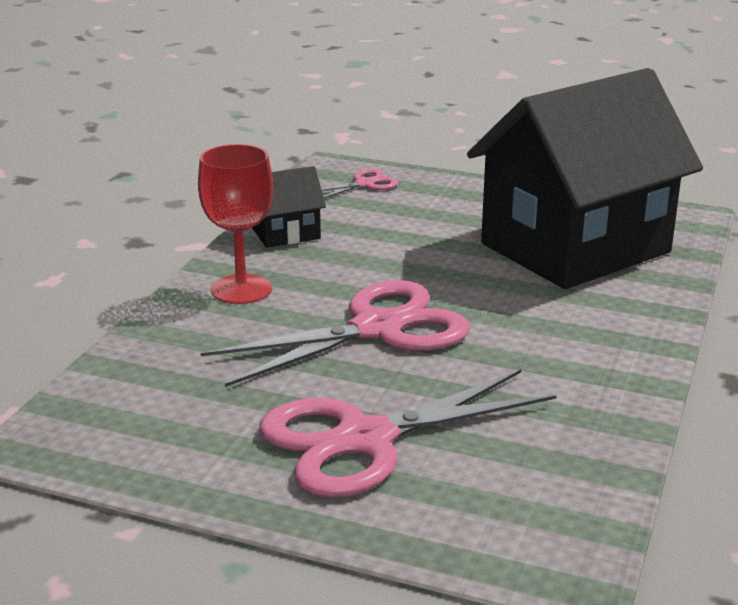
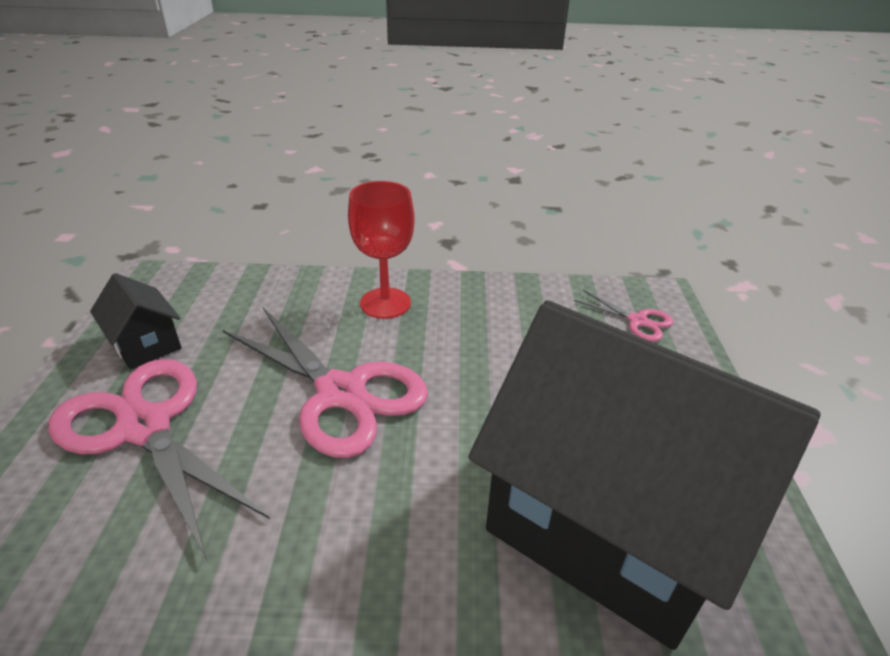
camera: 70 degrees right, 10 degrees up
black house [252,166,326,248] -> black house moved to [90,273,182,369]

